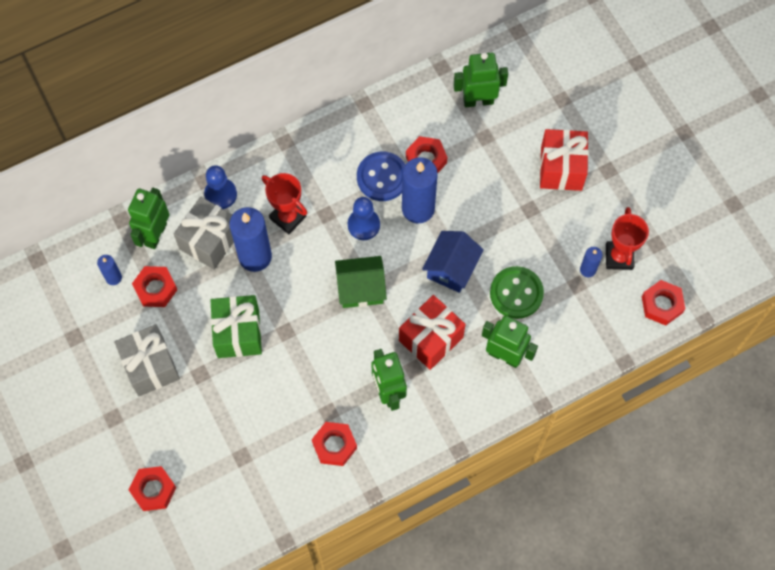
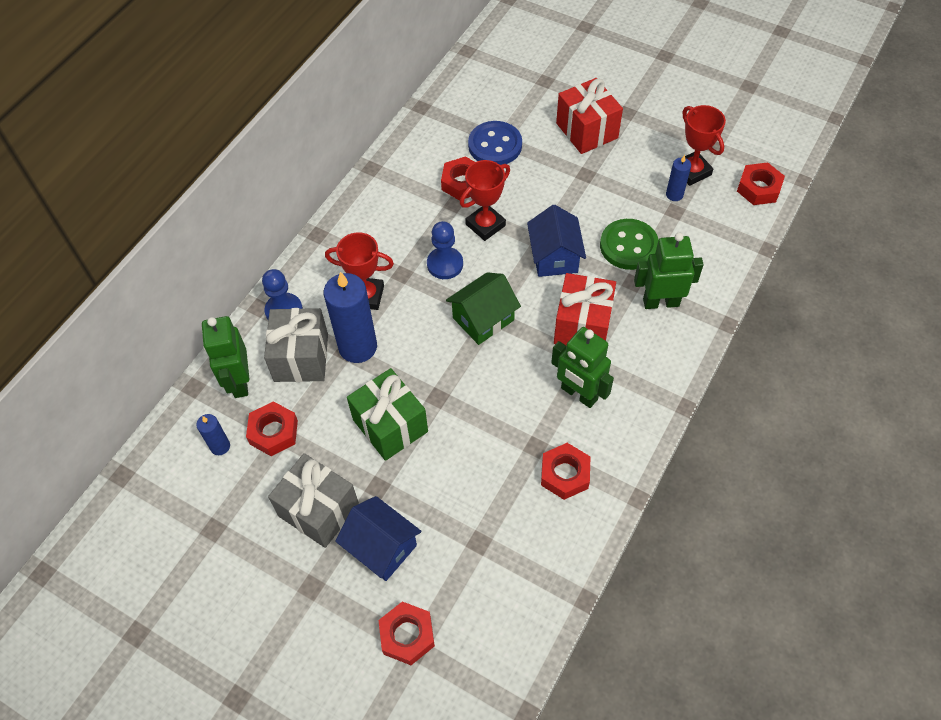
camera: 30 degrees left, 10 degrees down
blue button [357,152,405,201] -> blue button moved to [468,121,522,165]
blue candle [402,157,438,223] -> red trophy [460,160,510,241]
green robot [453,52,508,107] -> none
none -> blue house [335,496,421,581]

